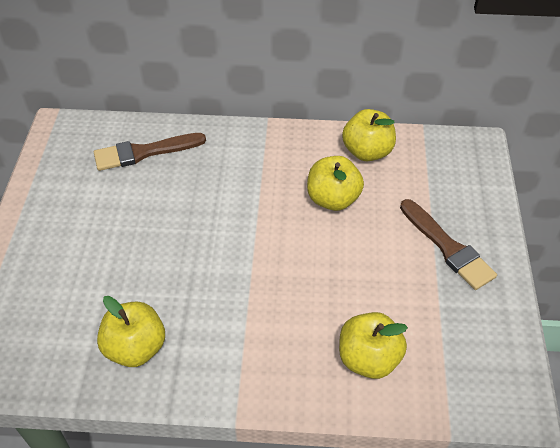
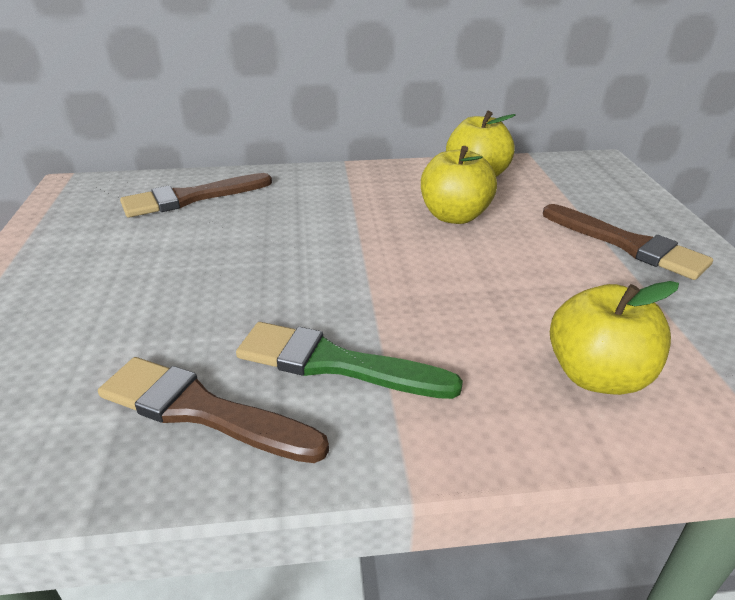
camera: 10 degrees left, 15 degrees down
yellow apple [97,296,165,367] -> brown brush [98,357,329,463]
none -> green brush [236,322,463,399]

